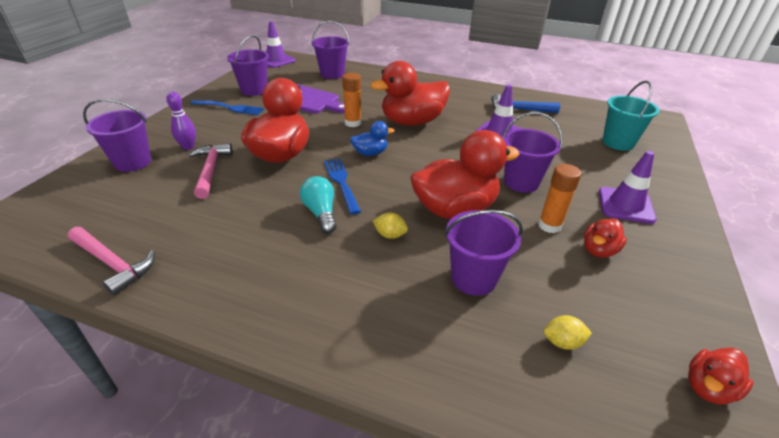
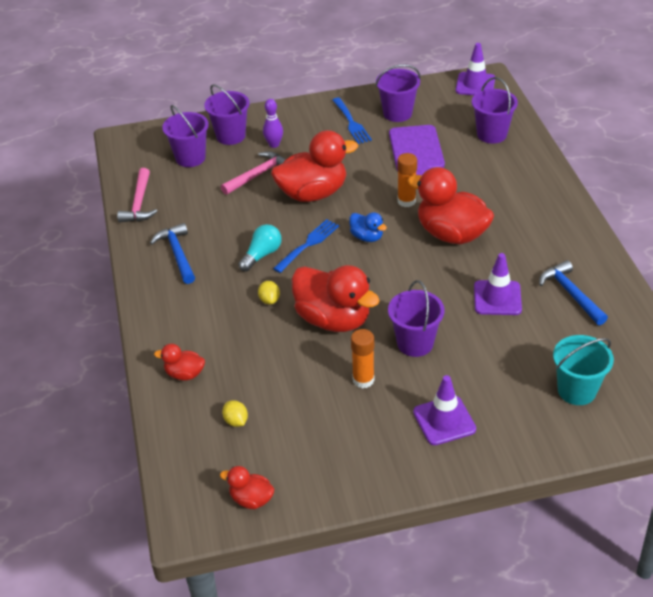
camera: 60 degrees right, 5 degrees up
purple bucket [445,210,523,296] -> purple bucket moved to [162,105,209,167]
red duck [584,218,627,258] -> red duck moved to [154,344,205,381]
none -> blue hammer [150,223,195,284]

